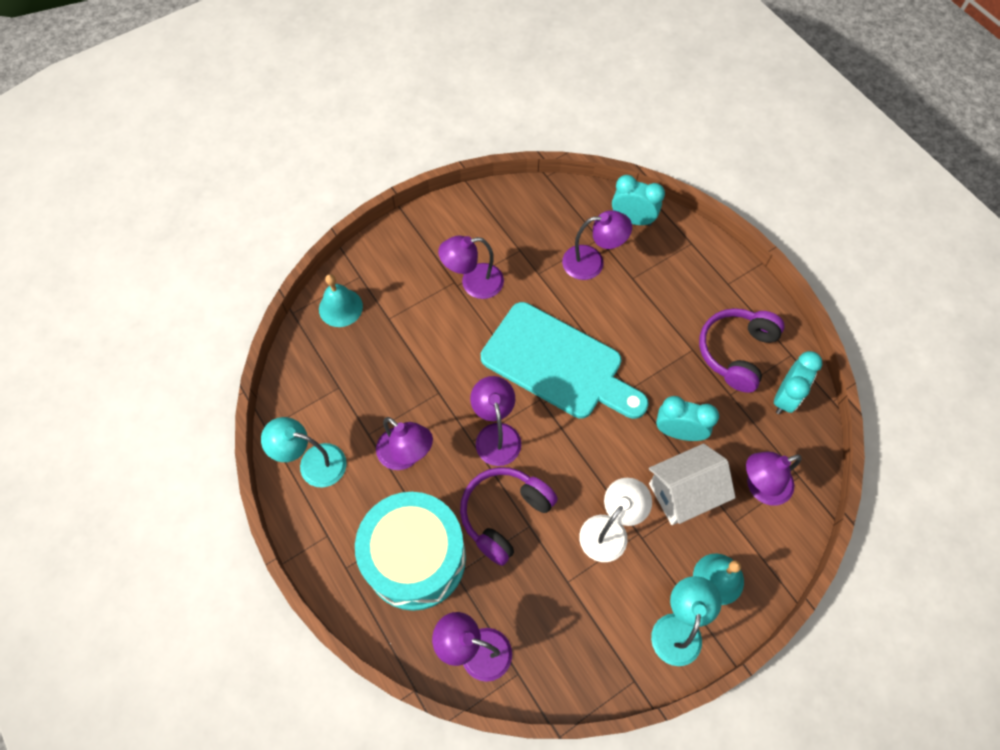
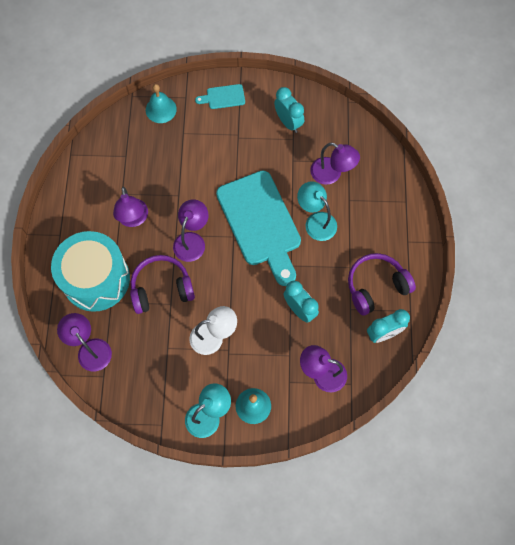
camera: 35 degrees right, 5 degrees up
turquoise lamp [261,417,347,488] -> turquoise lamp moved to [297,181,337,241]
purple lamp [438,236,504,299] -> none
turquoise clock [612,175,665,226] -> turquoise clock moved to [274,87,304,133]
white house [649,444,736,525] -> none
none -> turquoise cutting board [195,84,245,109]

